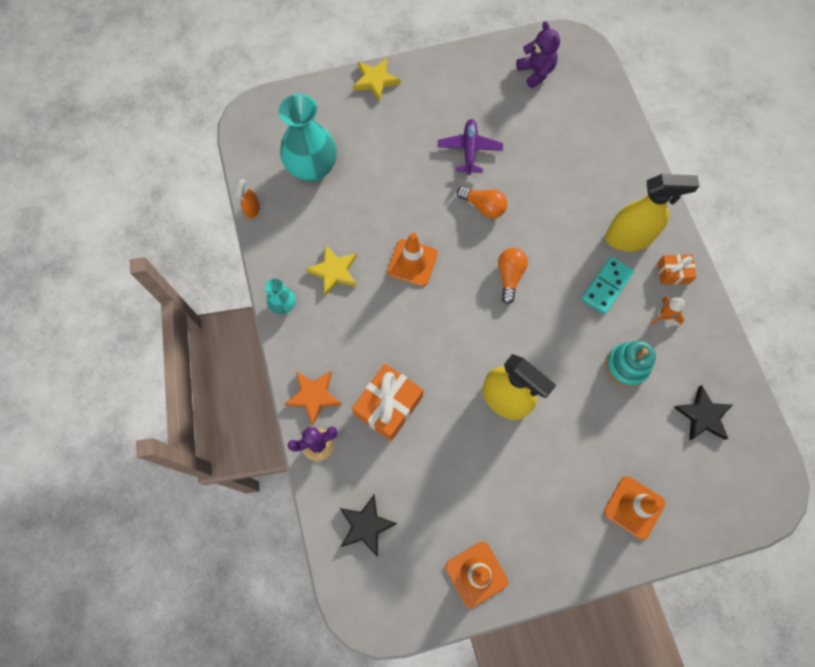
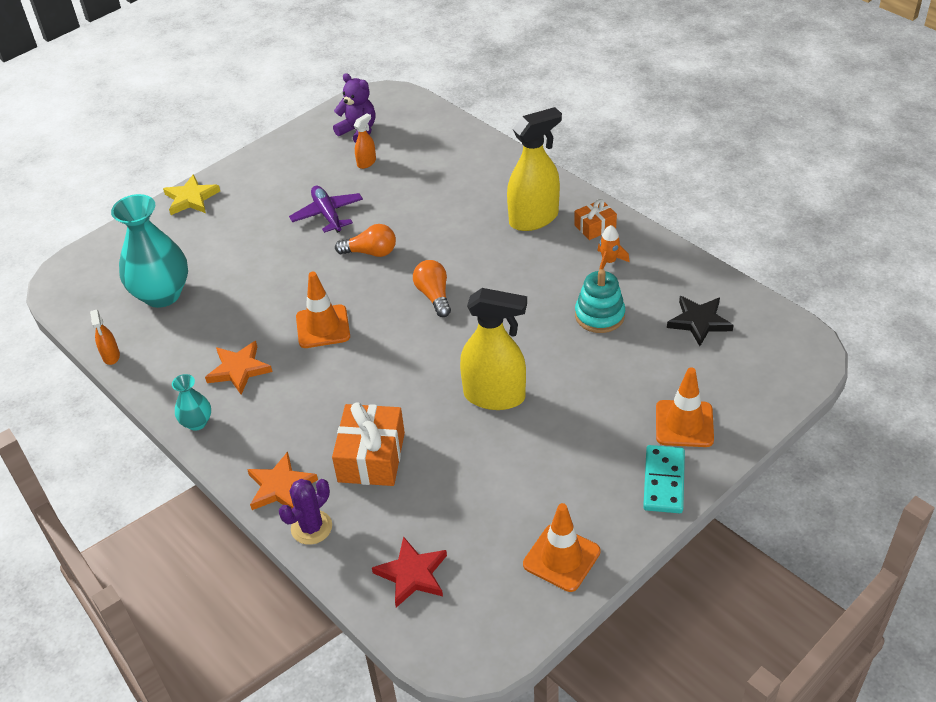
camera: 25 degrees left, 25 degrees down
yellow star [306,245,357,296] -> orange star [205,341,272,395]
black star [340,494,398,557] -> red star [372,536,447,607]
turquoise domino [581,256,634,314] -> turquoise domino moved to [643,445,685,513]
none -> orange spray bottle [354,113,376,169]

